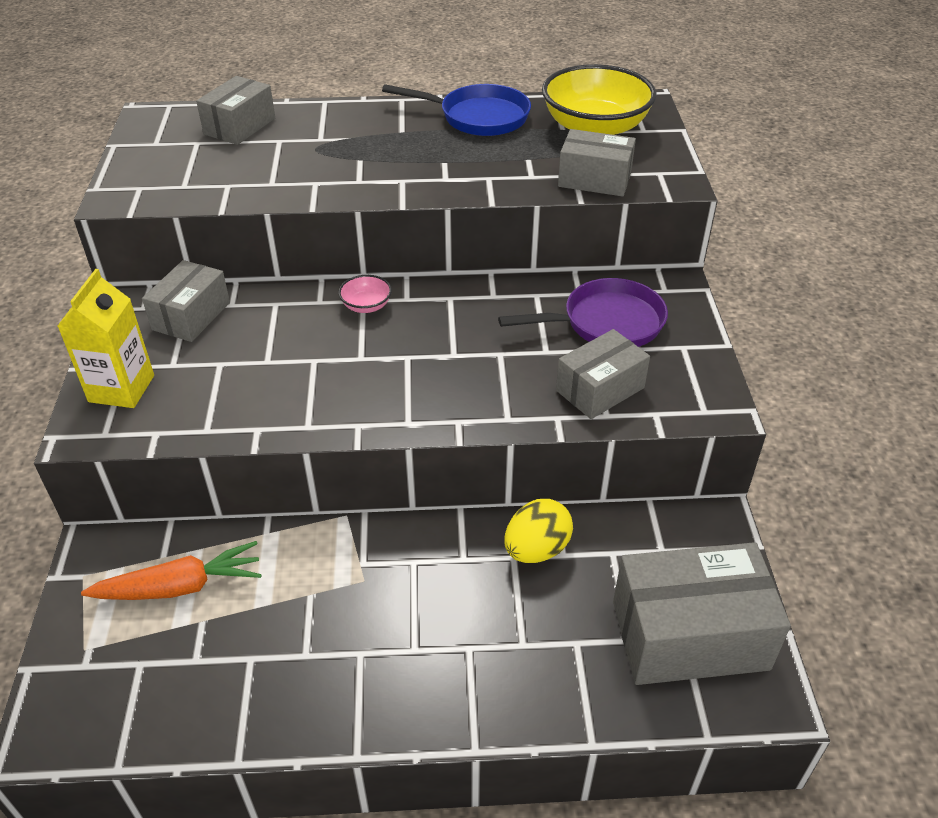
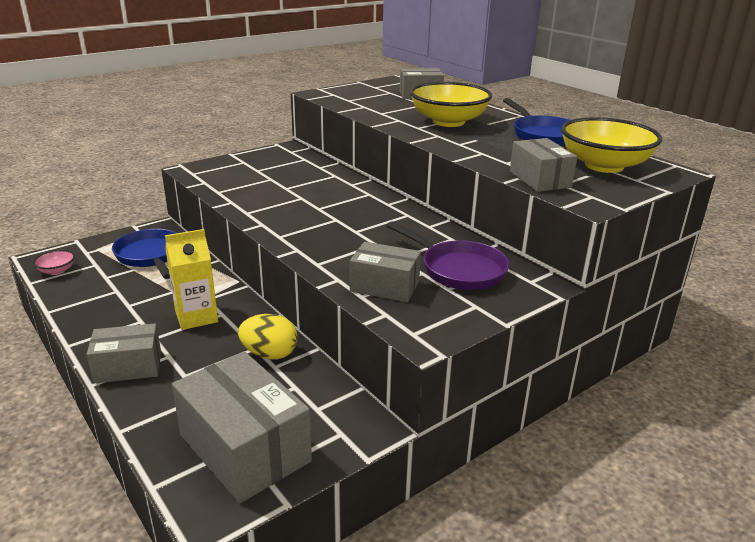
camera: 55 degrees right, 15 degrees down
yellow carton [57,269,154,408] -> yellow carton moved to [165,229,218,330]
orange carrot [81,541,262,600] -> blue pan [112,229,176,279]
grey box [142,260,230,342] -> grey box moved to [86,323,161,383]
pink bowl [338,275,392,313] -> pink bowl moved to [33,250,75,275]
none -> yellow bowl [410,82,492,127]

